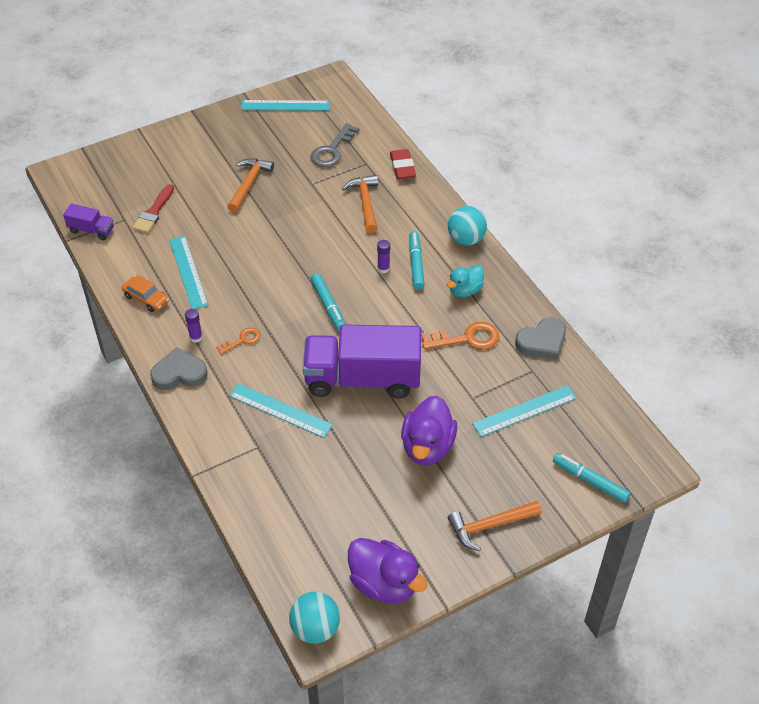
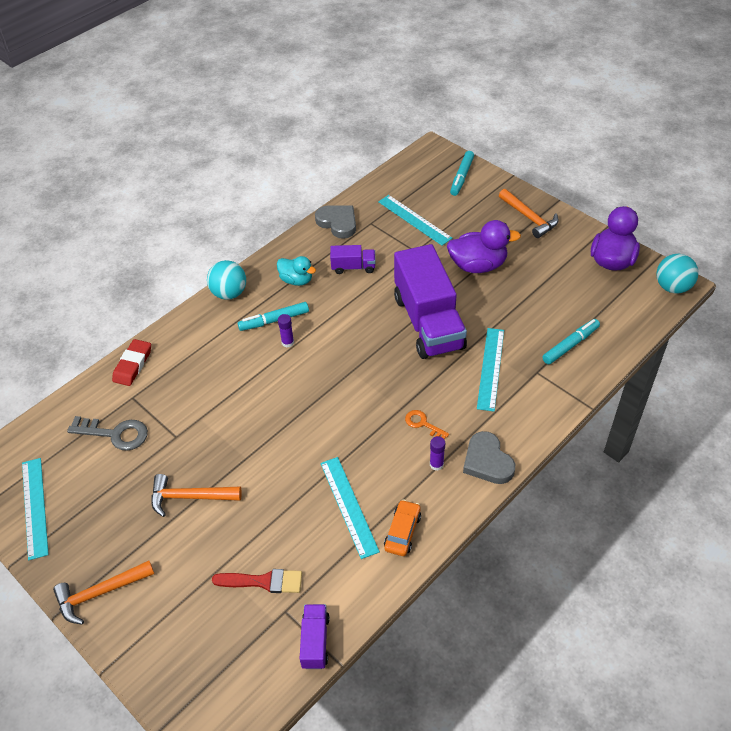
camera: 105 degrees left, 0 degrees up
turquoise ruler [169,236,208,309] -> turquoise ruler turned 75 degrees counterclockwise [320,457,380,559]
turquoise marker [311,273,346,331] -> turquoise marker moved to [542,319,600,364]
orange hammer [342,175,378,233] -> orange hammer moved to [53,561,154,625]
red eraser [390,149,416,179] -> red eraser turned 45 degrees counterclockwise [112,339,151,386]
orange key [421,322,499,349] -> purple truck [330,245,375,274]

